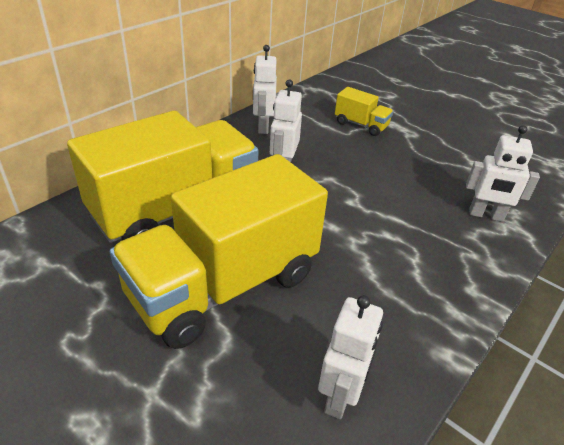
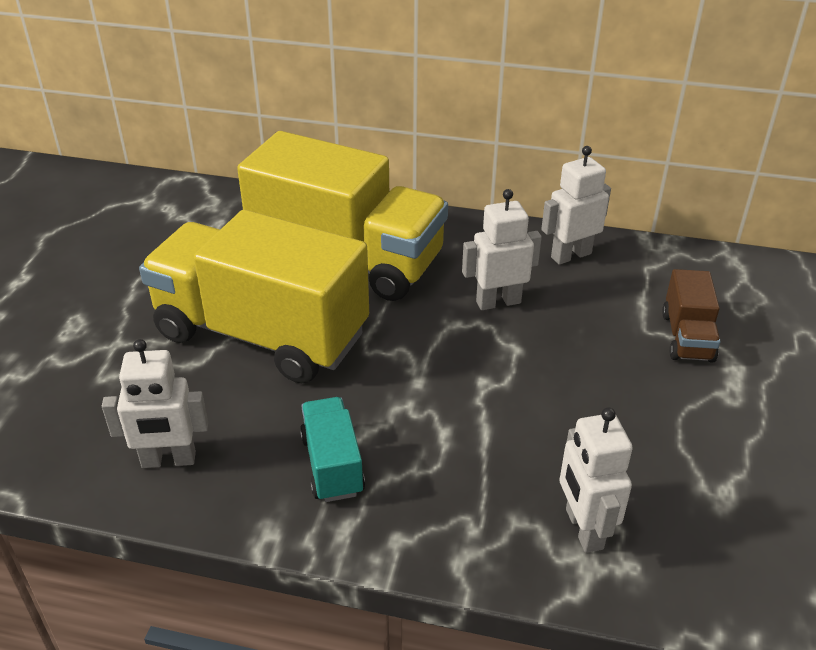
camera: 65 degrees right, 0 degrees up
yellow truck [335,87,393,136] -> brown truck [662,269,721,362]
none -> turquoise truck [300,397,365,502]

